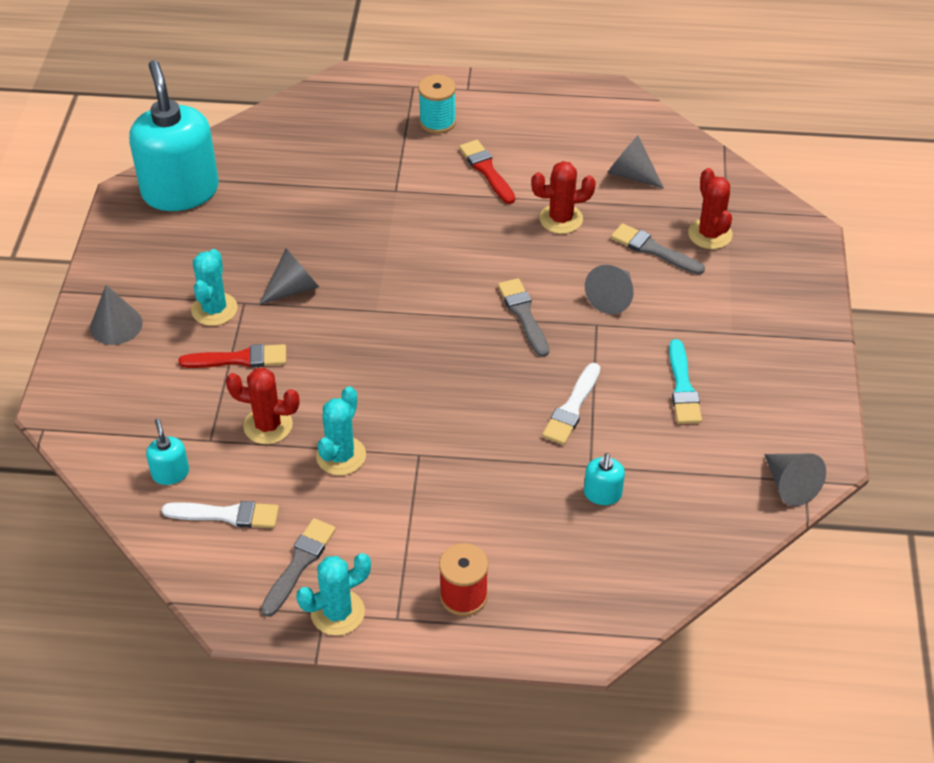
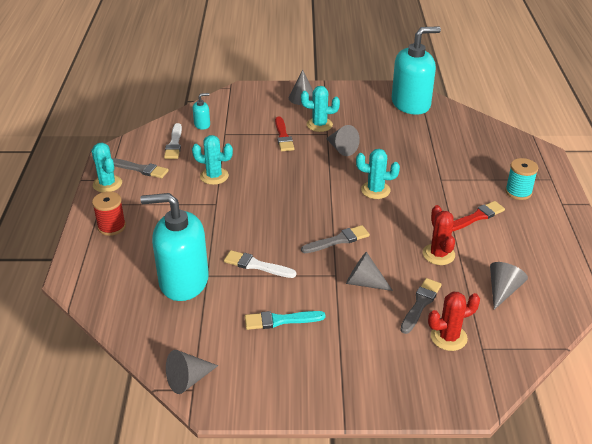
camera: 85 degrees right, 10 degrees down
red cactus [226,368,299,444] -> none
turquoise soap dispenser [584,453,625,505] -> turquoise soap dispenser [140,193,209,301], size x2.41
none -> turquoise cactus [356,149,400,199]

